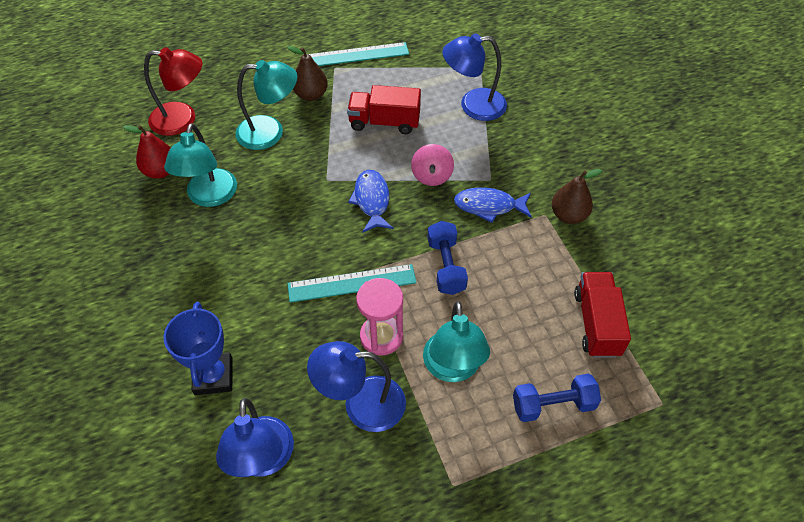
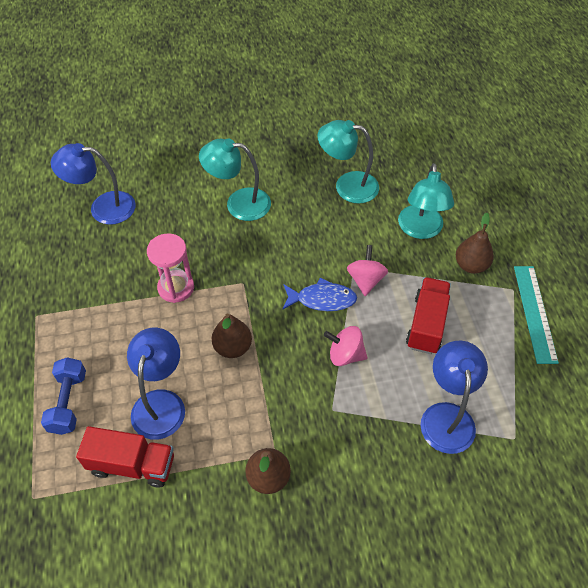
camera: 100 degrees right, 0 degrees up
red pear [123,125,171,179] -> none
red lamp [144,47,202,136] -> none
blue trophy [163,302,233,395] -> none
turquoise ruler [287,264,416,303] -> none
blue lamp [307,341,406,432] -> blue lamp moved to [127,328,185,440]
turquoise lamp [423,301,490,382] -> turquoise lamp moved to [199,139,271,221]
blue dumbbell [428,221,468,295] -> brown pear [212,313,252,358]
blue fish [454,187,532,223] -> none
none -> pink spinning top [347,245,388,296]

